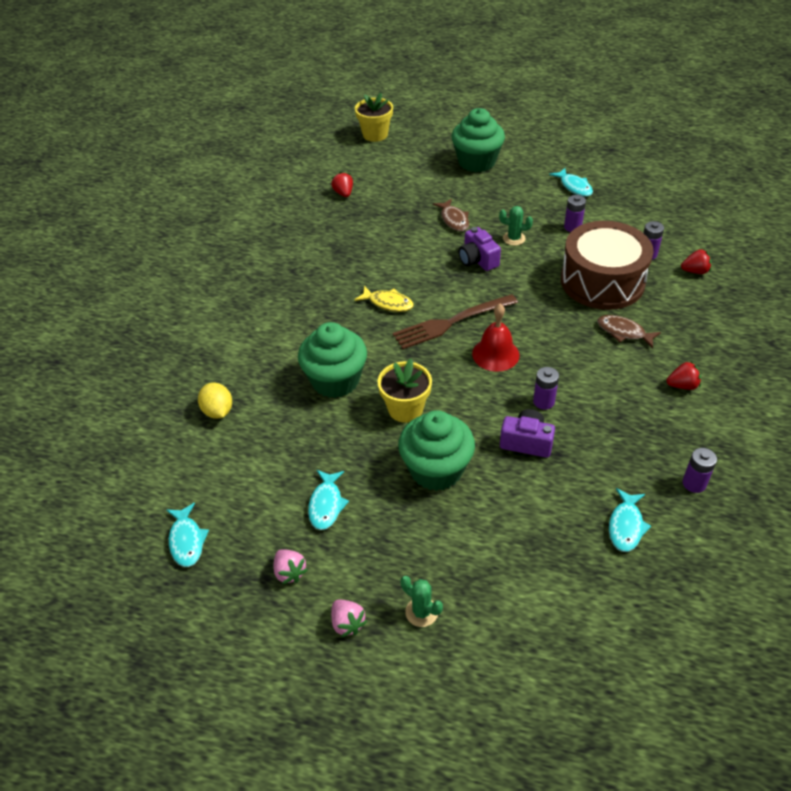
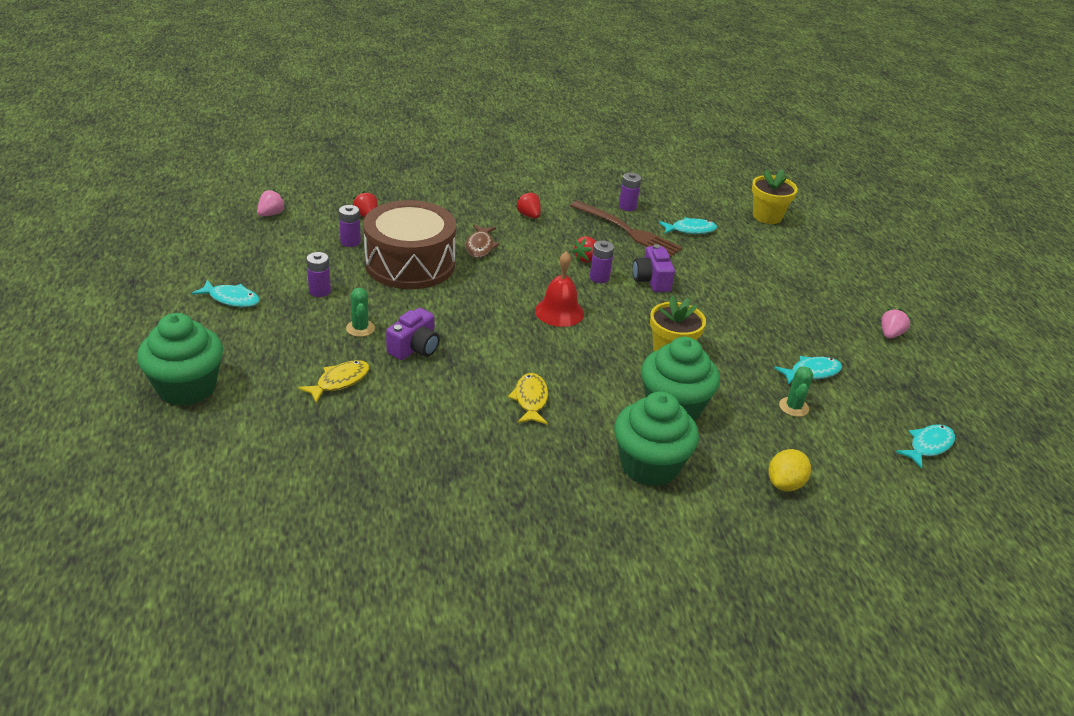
camera: 120 degrees left, 10 degrees down
pink strawberry [274,549,308,584] -> pink strawberry moved to [257,189,286,216]
red strawberry [331,172,353,197] -> red strawberry moved to [572,236,597,263]
yellow flower pot [355,93,393,142] -> yellow flower pot moved to [752,169,798,224]
brown fork [393,294,518,349] -> brown fork moved to [570,201,682,257]
green cupcake [398,410,475,491] -> green cupcake moved to [614,392,699,487]
green cactus [401,576,443,627] -> green cactus moved to [779,366,813,417]
brown fish [433,199,469,231] -> yellow fish [298,360,370,403]
turquoise fish [549,168,593,197] -> turquoise fish turned 75 degrees clockwise [192,280,260,307]

